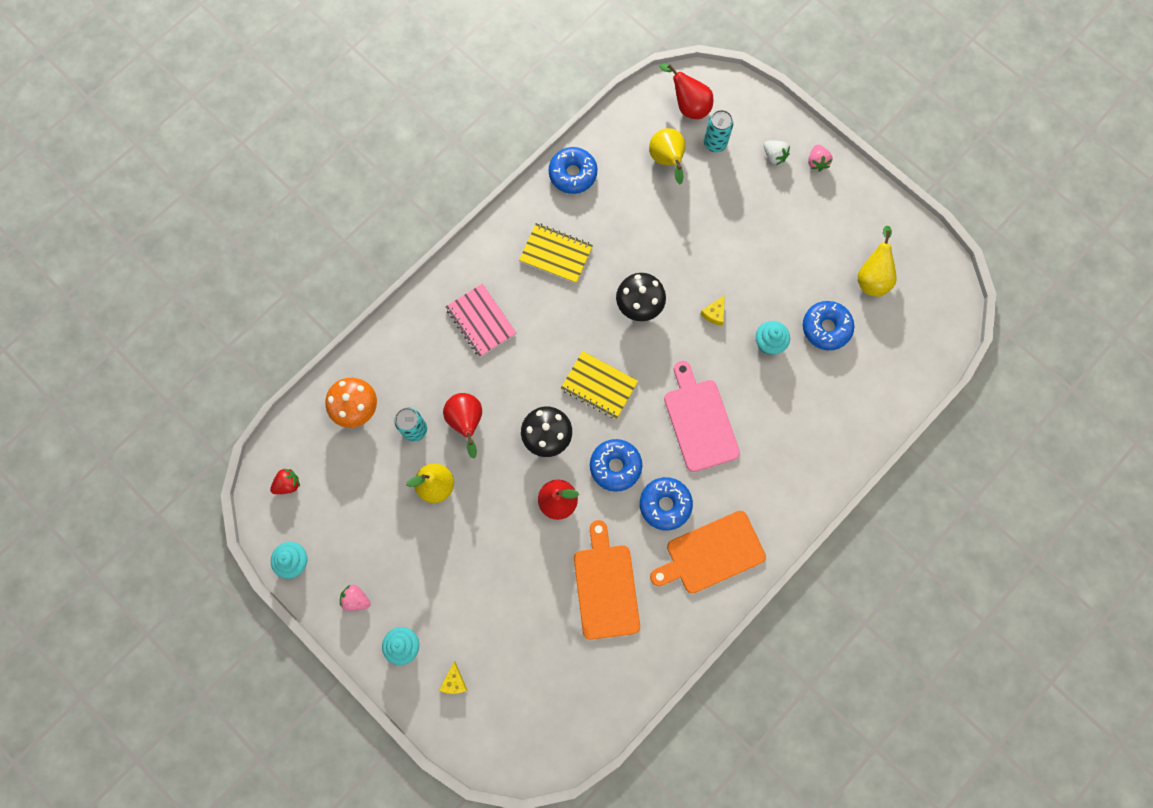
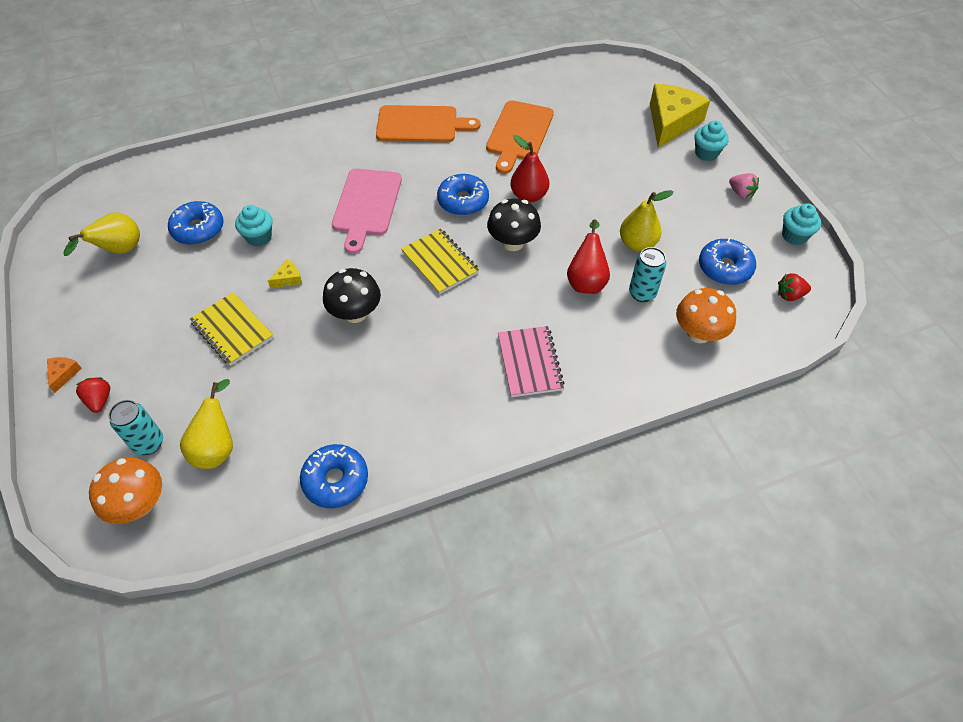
camera: 155 degrees left, 20 degrees down
yellow cheese [439,661,467,694] -> yellow cheese [650,84,710,148], size x2.47
yellow notebook [519,223,593,283] -> yellow notebook moved to [190,292,273,366]
blue donut [640,477,693,530] -> blue donut moved to [699,238,756,285]
red pear [659,63,713,119] -> orange mushroom [89,457,162,524]
white strawberry [764,141,790,165] -> red strawberry [76,377,110,413]
pink strawberry [808,144,832,172] -> orange cheese [47,357,82,393]

